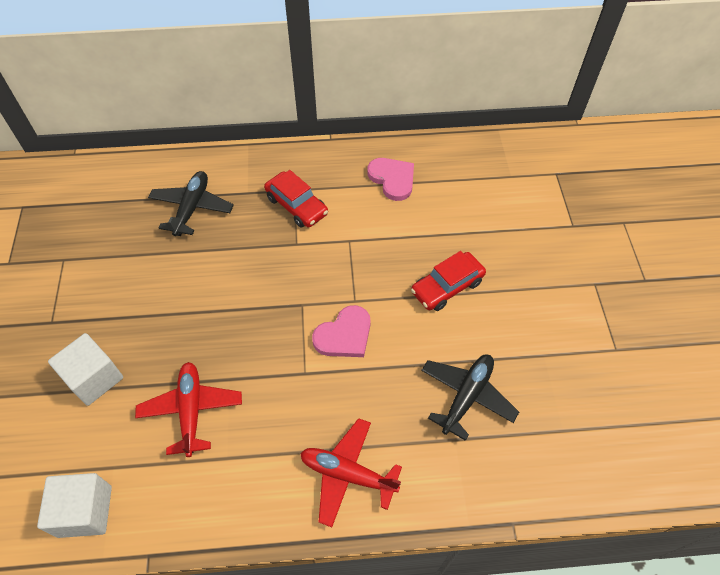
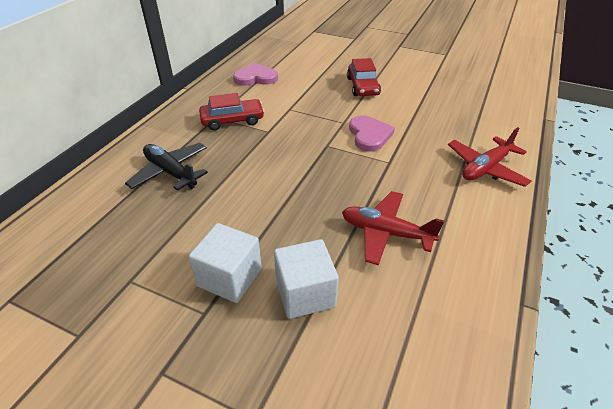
camera: 60 degrees left, 15 degrees down
white cube [37,473,112,538] -> white cube moved to [189,223,262,303]
black plane [421,354,519,441] -> none

